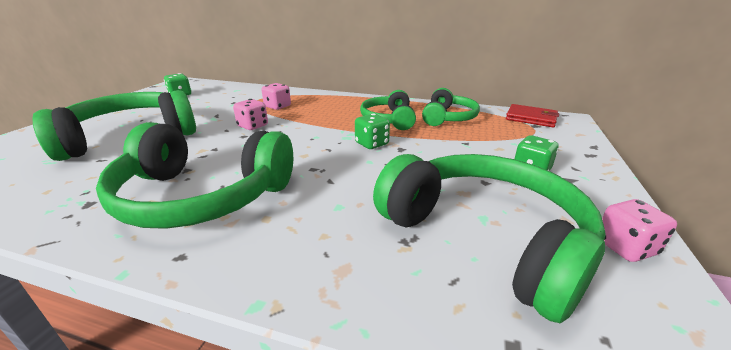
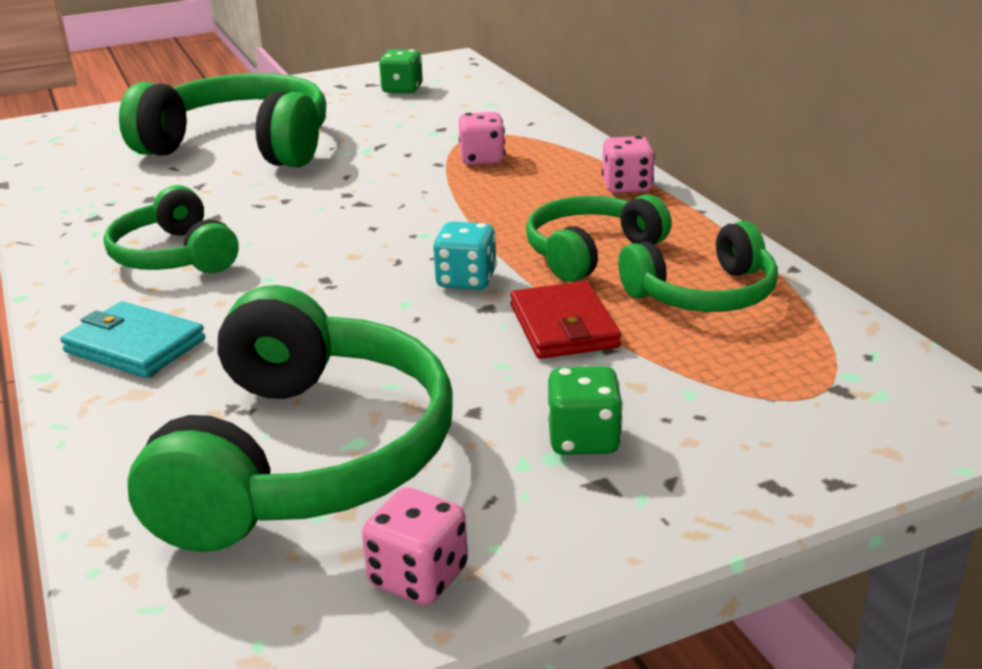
camera: 50 degrees right, 0 degrees up
green headphones [96,122,293,229] -> green headphones [104,185,239,273], size x0.58
pink dice [233,99,268,130] -> pink dice moved to [602,136,655,193]
green dice [355,113,390,149] -> turquoise dice [433,221,497,290]
red wallet [506,104,559,127] -> red wallet moved to [510,281,621,359]
none -> turquoise wallet [61,301,205,378]

